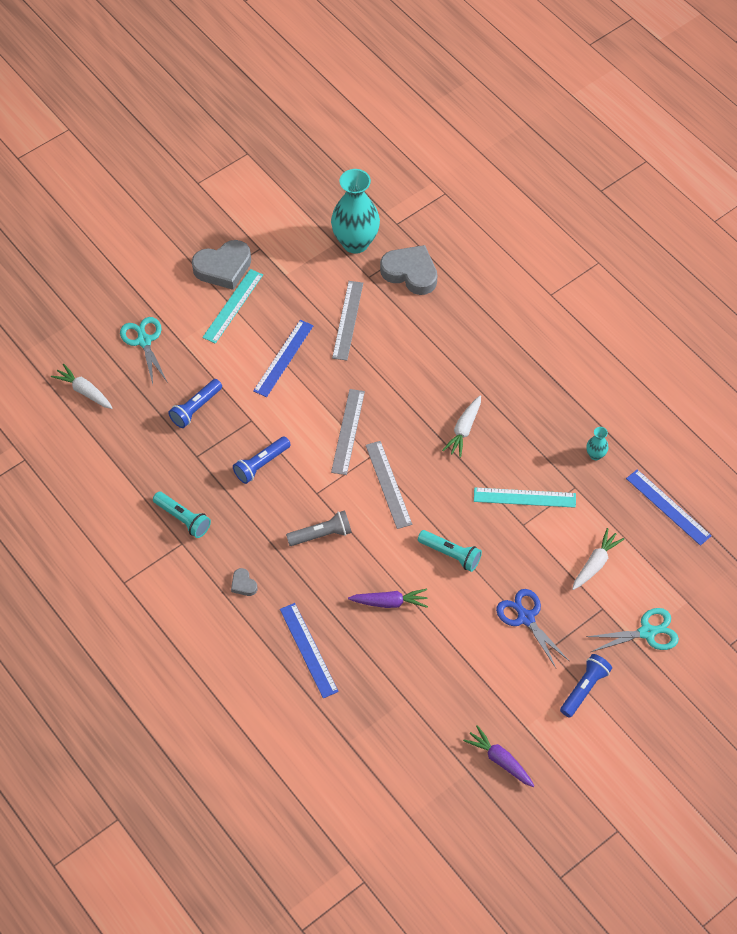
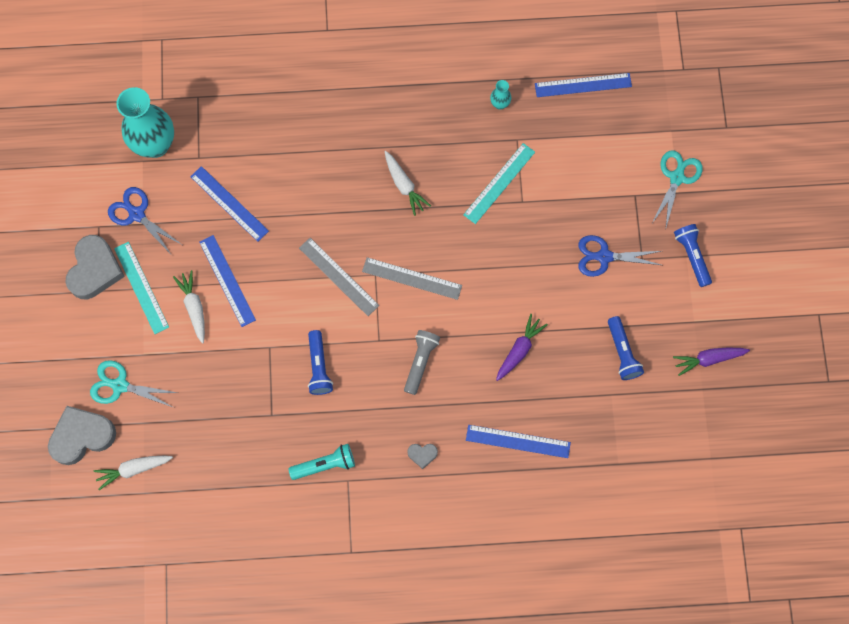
camera: 55 degrees left, 15 degrees up
blue flashlight [168,379,222,428] -> blue flashlight moved to [608,316,644,380]
grey ruler [332,281,363,361] -> blue ruler [190,166,269,242]
grey heart [380,245,437,295] -> grey heart moved to [48,406,116,465]
turquoise flashlight [418,530,482,572] -> none
white carrot [572,528,625,590] -> white carrot moved to [173,270,205,343]
none -> blue scissors [108,187,182,254]

